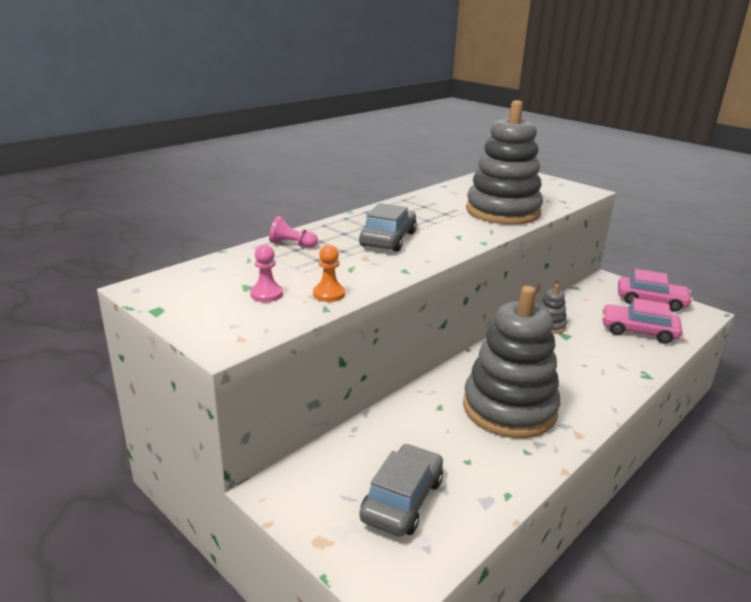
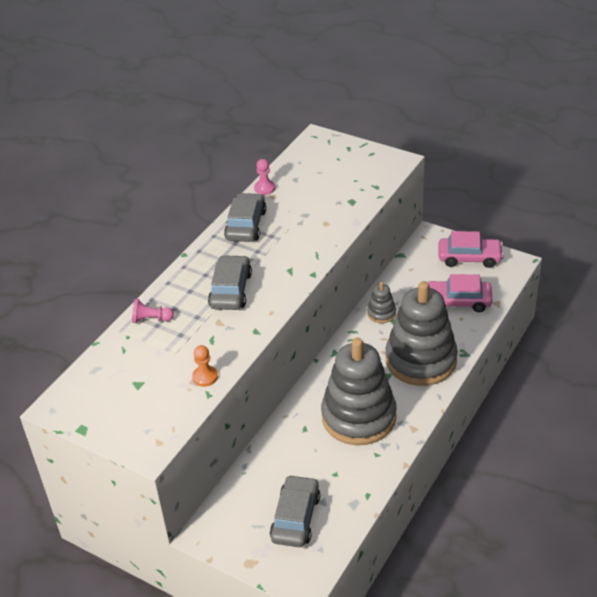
camera: 10 degrees left, 15 degrees up
pink pawn [250,245,283,302] -> pink pawn moved to [254,159,275,195]
grey stacking toy [466,100,543,225] -> grey stacking toy moved to [385,281,458,386]
none -> grey car [224,193,266,242]

